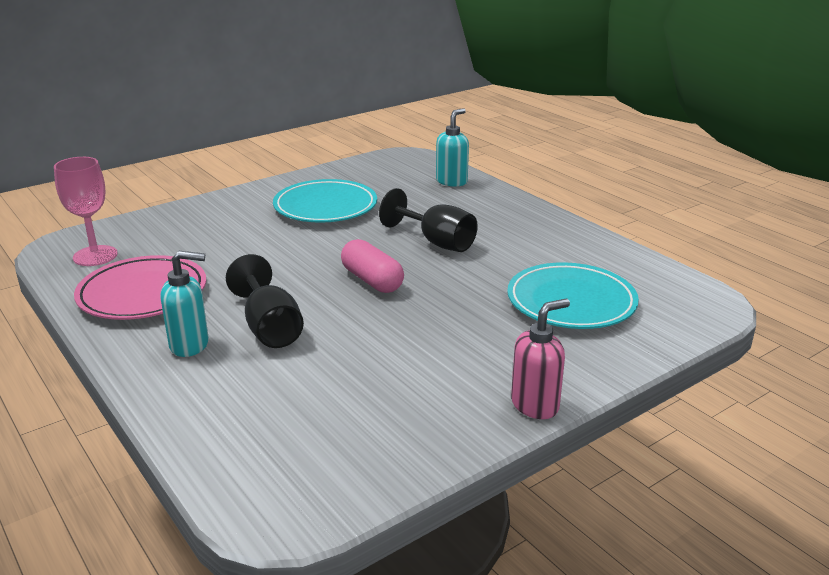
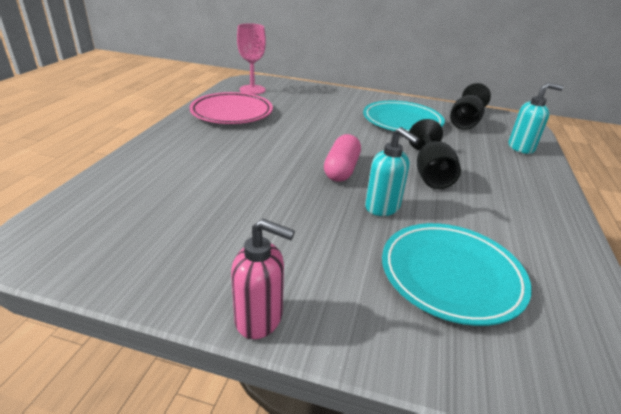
camera: 50 degrees right, 5 degrees up
turquoise soap dispenser [161,251,209,357] -> turquoise soap dispenser moved to [365,127,419,216]
black goblet [226,254,304,348] -> black goblet moved to [450,83,491,130]

